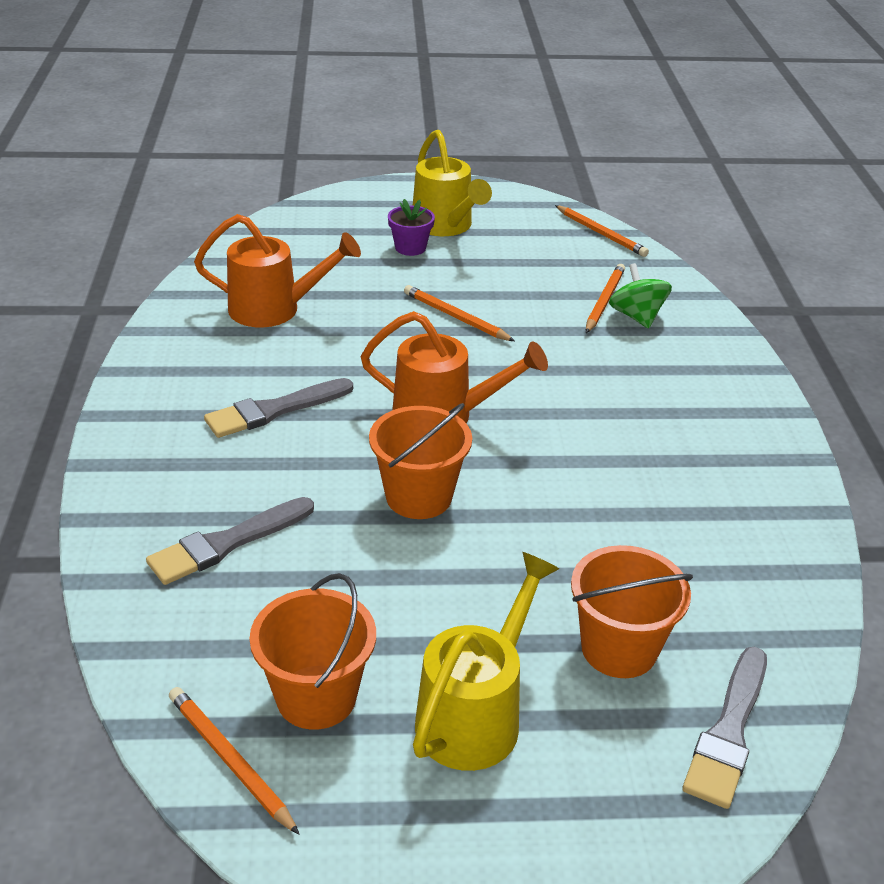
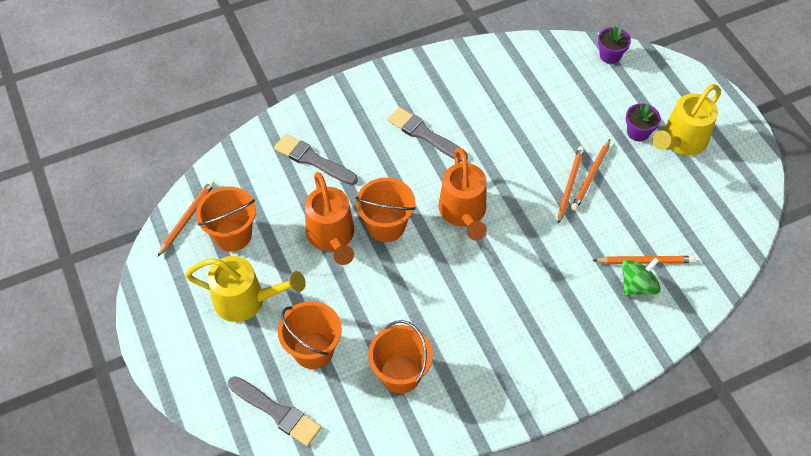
camera: 70 degrees right, 20 degrees up
orange watering can [194,214,361,327] -> orange watering can moved to [305,172,354,265]
orange pencil [555,205,649,257] -> orange pencil moved to [571,139,610,211]
grey brush [682,647,767,809] -> grey brush turned 150 degrees counterclockwise [228,376,322,446]
none -> orange bucket [368,320,433,393]
none -> purple flower pot [598,26,631,64]

